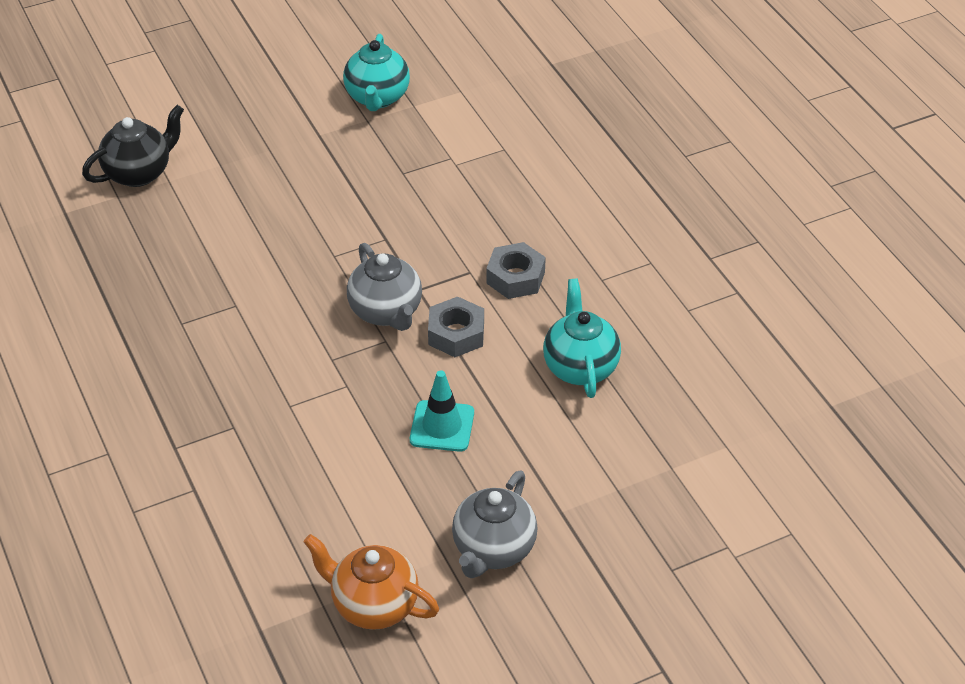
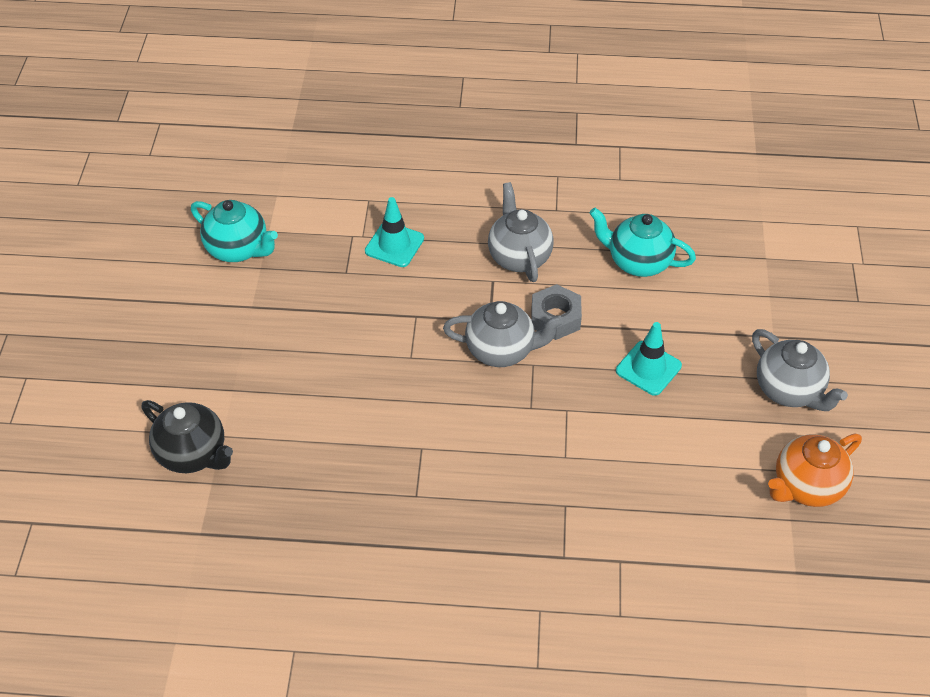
camera: 60 degrees left, 5 degrees up
black teapot [82,105,184,187] -> black teapot turned 135 degrees clockwise [142,400,233,473]
grey nut [486,242,546,299] -> grey teapot [488,182,554,282]
none -> turquoise traffic cone [365,197,424,267]

